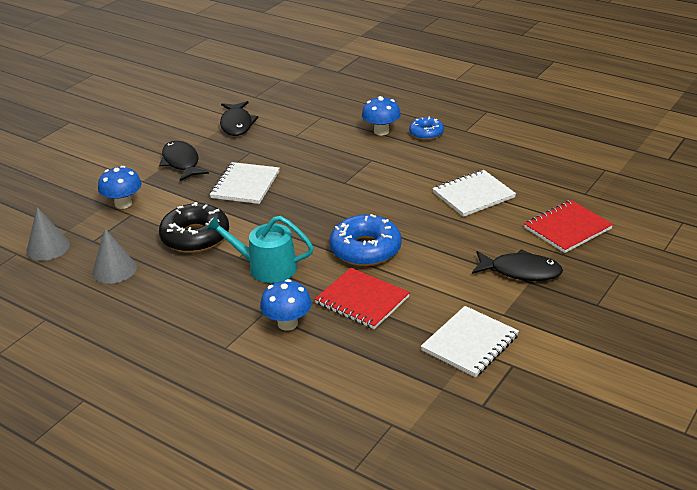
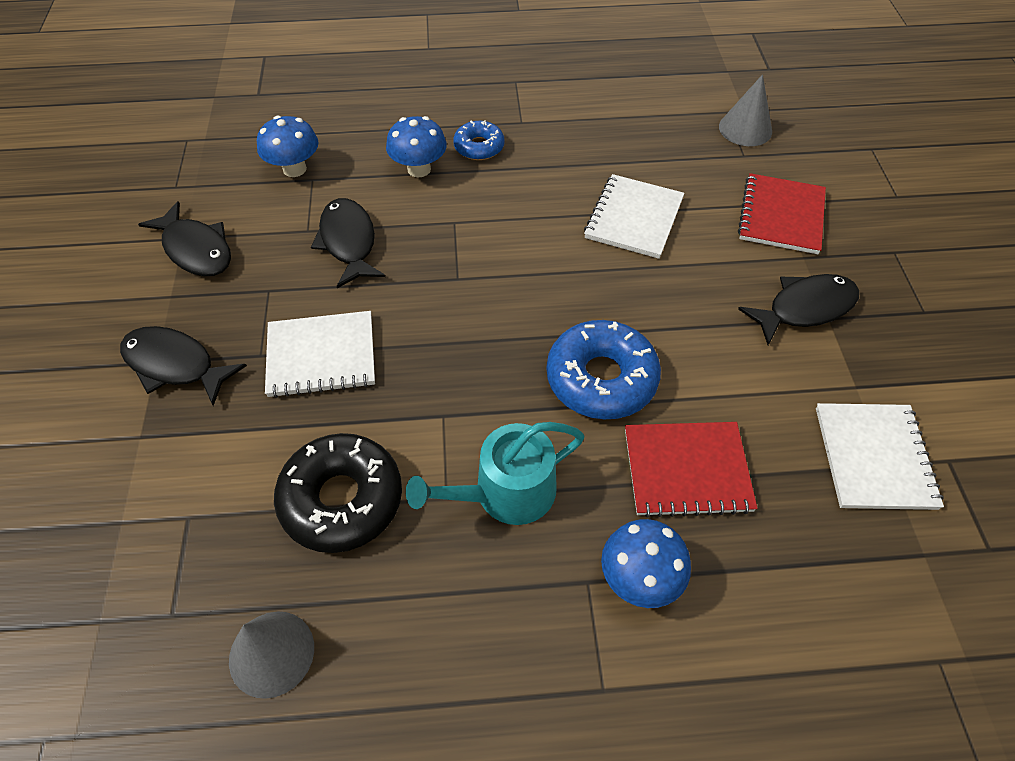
camera: 40 degrees left, 20 degrees up
grey cone [27,207,70,261] -> grey cone moved to [719,74,772,146]
blue mushroom [98,166,142,209] -> blue mushroom moved to [257,116,319,177]
white notebook [210,162,279,204] -> white notebook turned 75 degrees counterclockwise [265,311,375,398]
none -> black fish [311,198,385,288]

